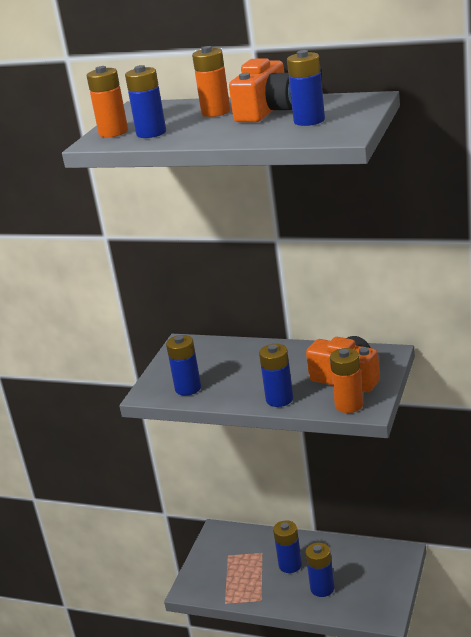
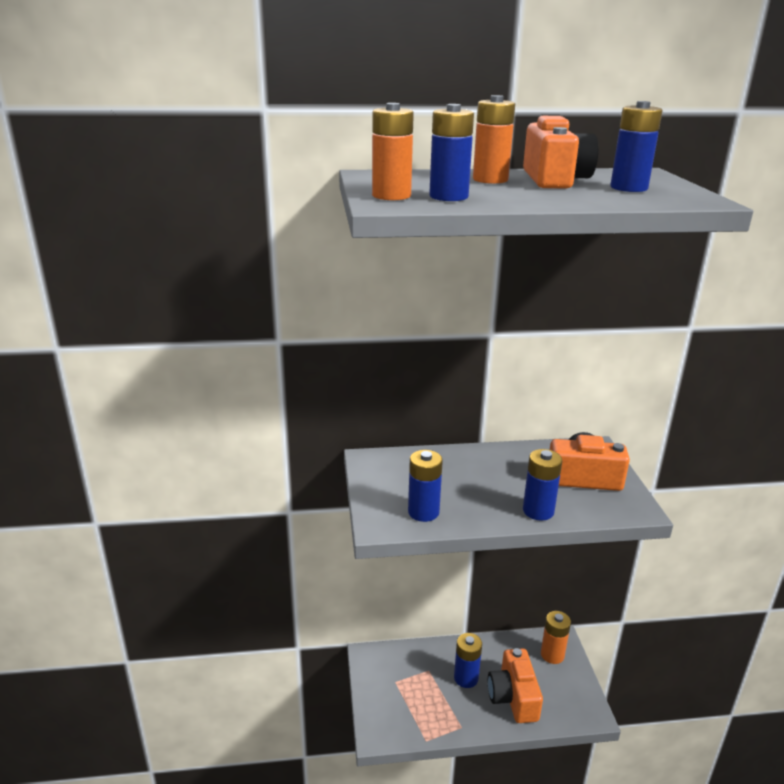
camera: 30 degrees left, 0 degrees up
blue battery [305,543,335,597] -> orange camera [488,648,543,723]
orange battery [330,348,363,413] -> orange battery moved to [541,611,571,664]

